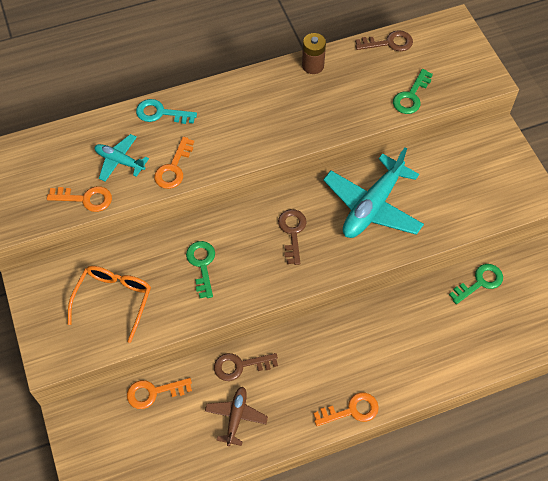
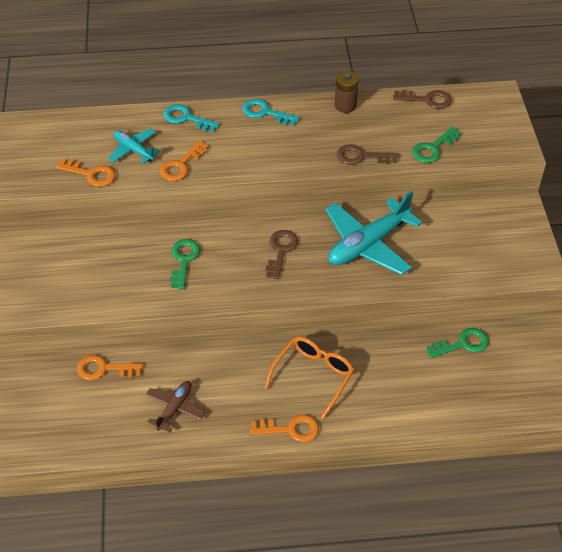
camera: 15 degrees right, 10 degrees down
orange glasses [68,266,151,343] -> orange glasses moved to [265,336,354,419]
brown key [214,353,278,381] -> brown key moved to [337,144,399,165]
none -> turquoise key [242,99,299,126]

